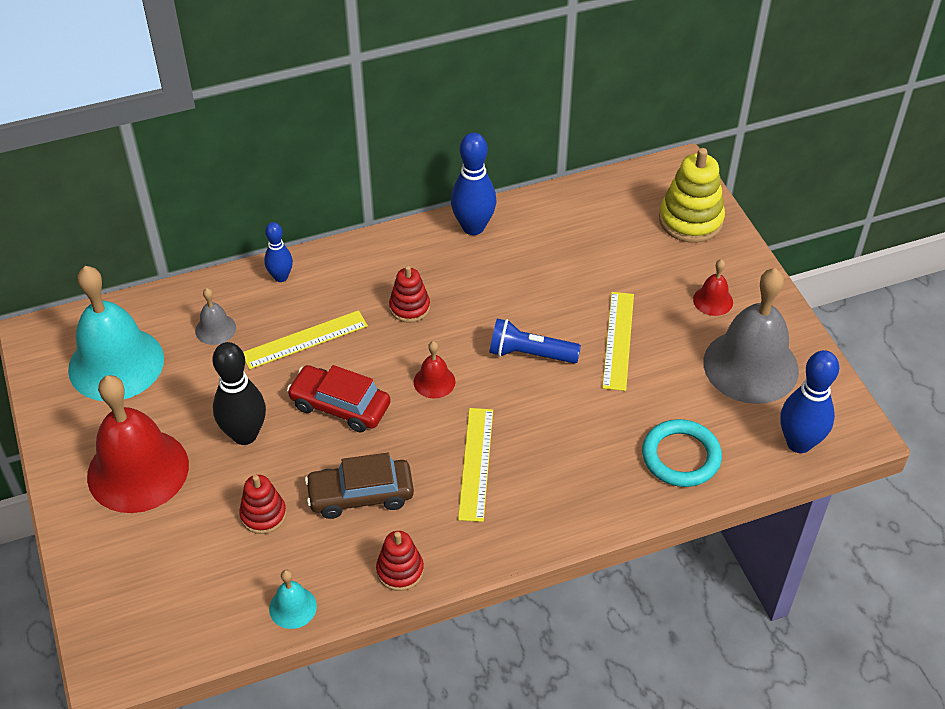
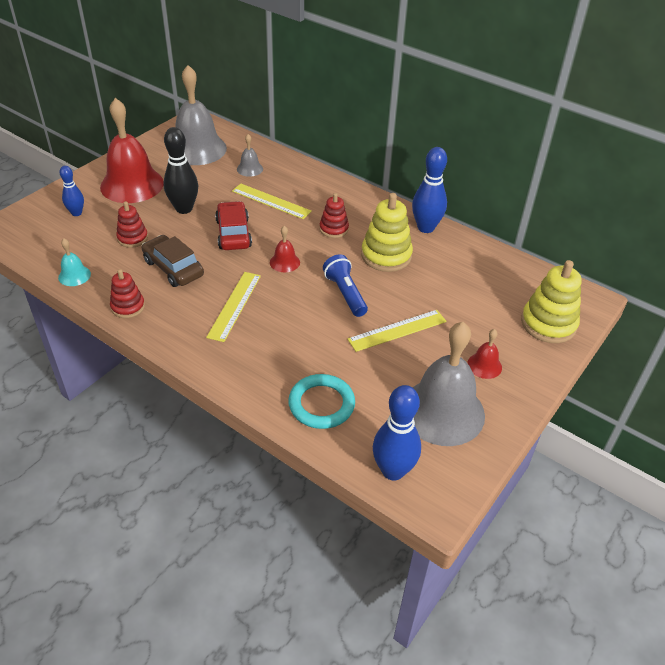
camera: 55 degrees right, 5 degrees down
turquoise bell [68,266,164,401] -> grey bell [168,65,227,165]
blue bowling pin [264,222,293,282] -> blue bowling pin moved to [59,166,84,216]
yellow ruler [458,408,493,522] -> yellow ruler turned 45 degrees counterclockwise [206,272,261,342]
none -> yellow stacking toy [361,193,413,272]

